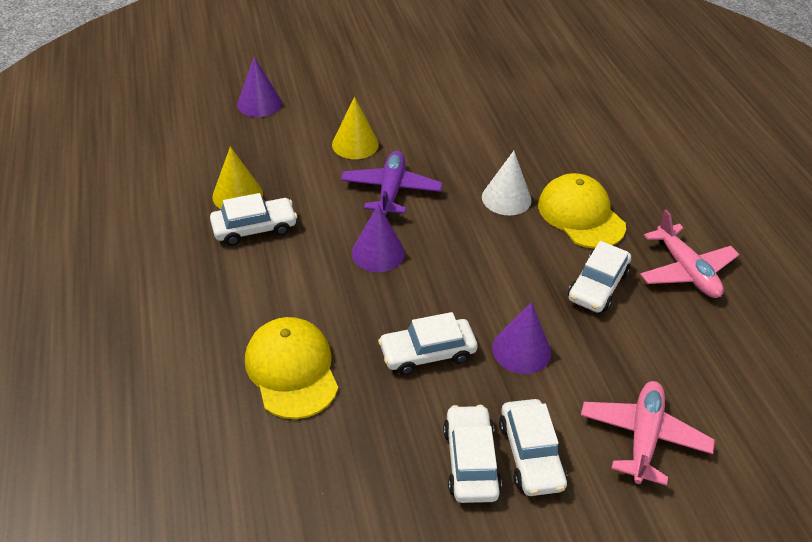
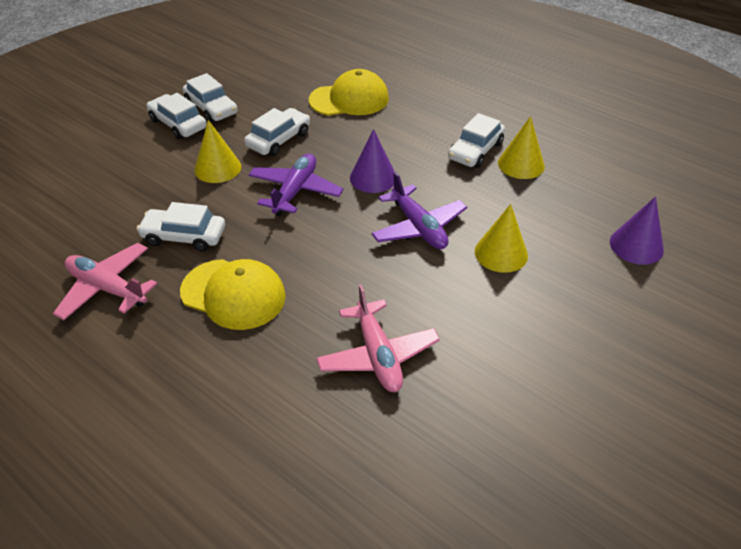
camera: 145 degrees right, 0 degrees up
yellow cap [245,317,338,419] -> yellow cap turned 45 degrees counterclockwise [309,69,389,116]
white cone [482,151,531,215] -> none
purple cone [492,302,551,374] -> yellow cone [194,120,241,183]
white car [568,241,631,313] -> white car turned 75 degrees counterclockwise [136,202,225,252]
pink plane [581,381,715,486] -> pink plane moved to [316,284,440,392]
none -> purple plane [248,154,344,216]

